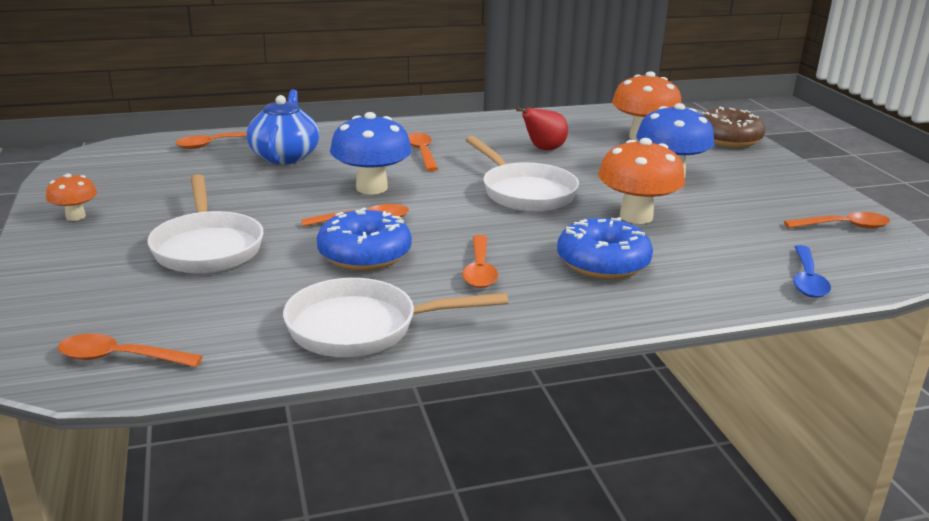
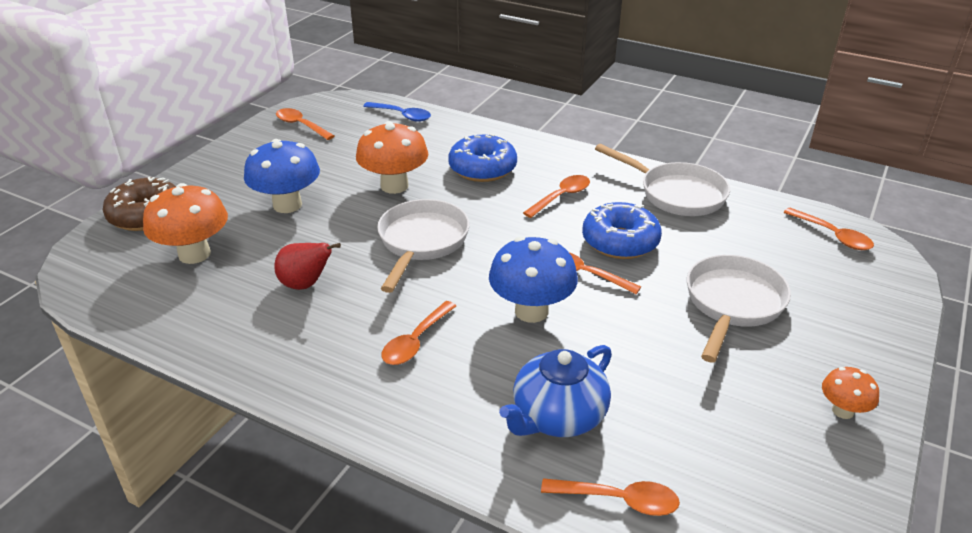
camera: 135 degrees left, 10 degrees up
blue spoon [793,245,831,298] -> blue spoon turned 60 degrees clockwise [363,102,431,122]

